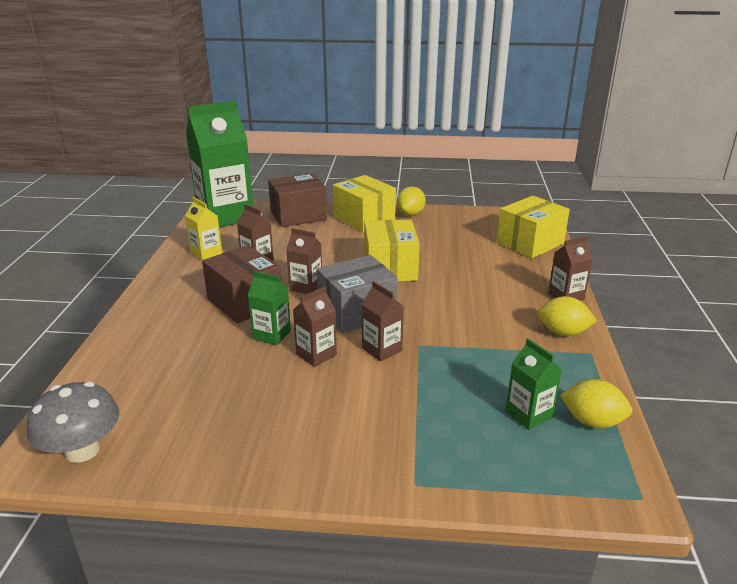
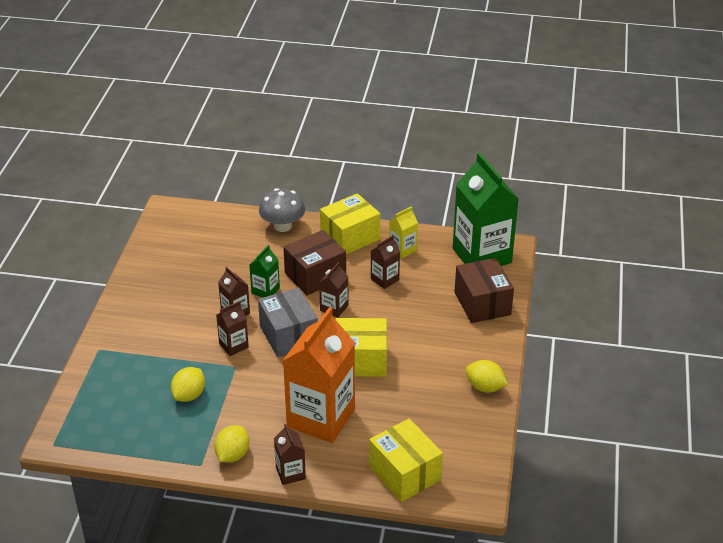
camera: 95 degrees right, 10 degrees up
grey mushroom [26,382,119,463] -> grey mushroom moved to [259,188,305,232]
yellow box [333,175,396,232] -> yellow box moved to [320,193,380,254]
green carton [506,338,562,430] -> none
yellow lemon [560,379,633,428] -> yellow lemon moved to [171,367,205,402]
none -> orange carton [283,307,355,443]

